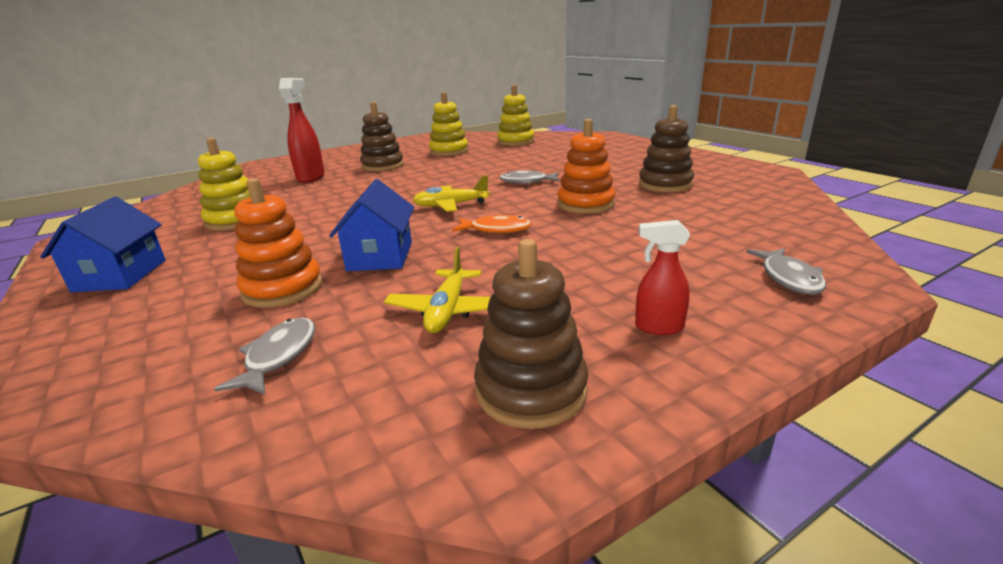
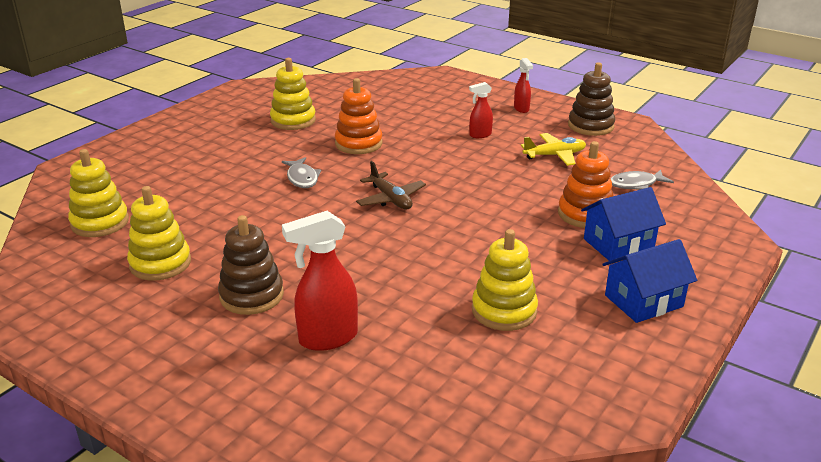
camera: 115 degrees left, 5 degrees up
blue house [329,179,414,271] -> blue house moved to [581,187,666,261]
yellow plane [413,175,489,212] -> brown plane [356,161,426,210]
orange fish [452,215,531,233] -> none
brown stacking toy [639,105,694,192] -> yellow stacking toy [270,58,316,130]
grey fish [746,248,826,295] -> none
none -> red spray bottle [469,82,493,138]

